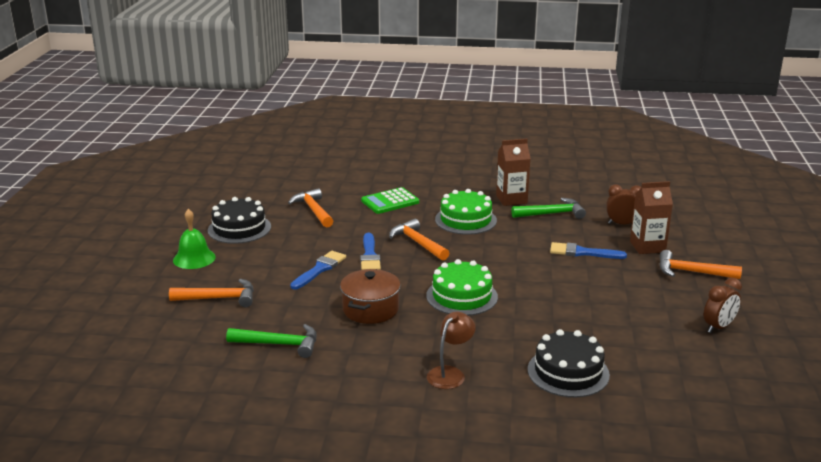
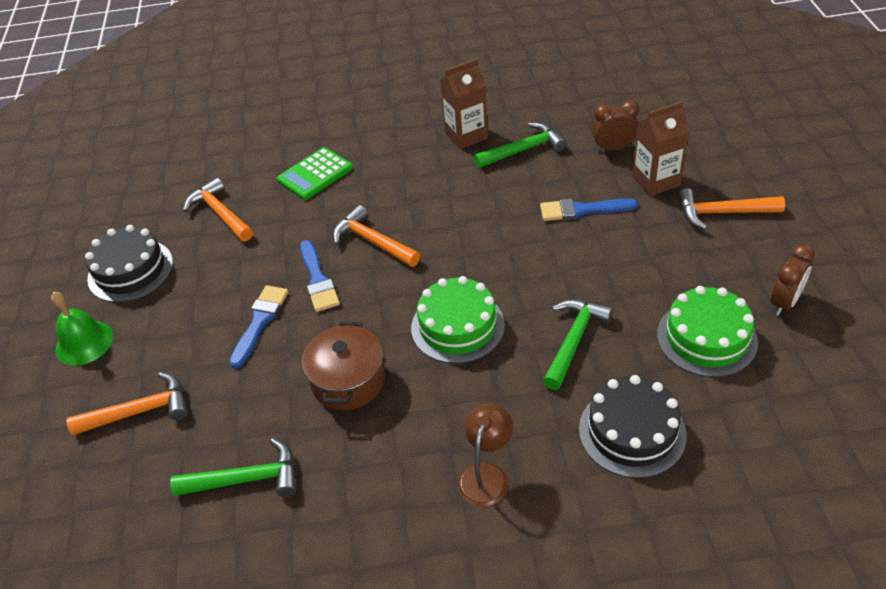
camera: 10 degrees left, 20 degrees up
green cake [435,189,497,235] -> green cake moved to [657,286,758,377]
none -> green hammer [543,299,613,390]

